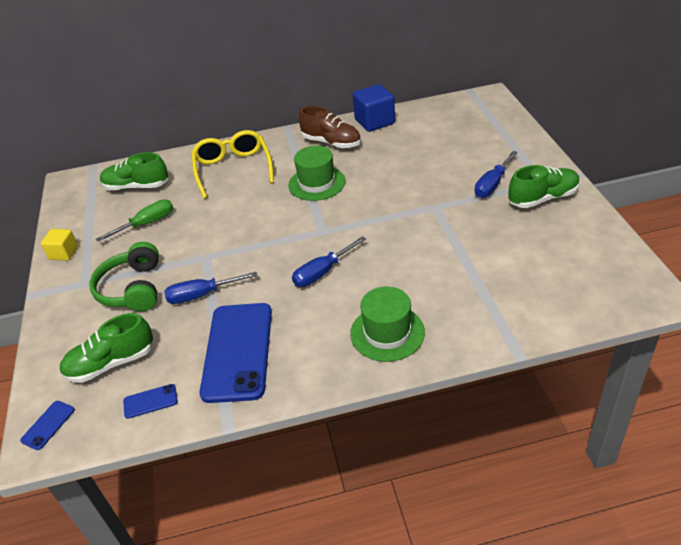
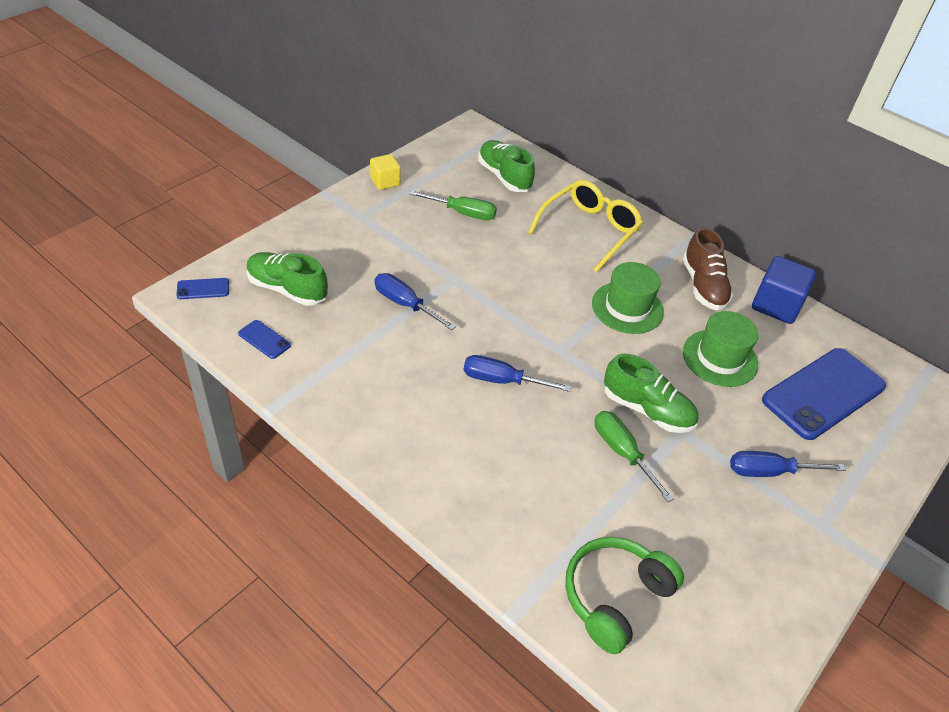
camera: 45 degrees right, 5 degrees up
green headphones [89,242,159,312] -> green headphones moved to [565,537,684,654]
blue phone [200,303,272,403] -> blue phone moved to [762,348,886,440]
green hat [350,287,425,362] -> green hat moved to [683,311,758,387]
green shoe [509,165,580,208] -> green shoe moved to [604,354,699,433]
none -> green screwdriver [595,411,674,502]

